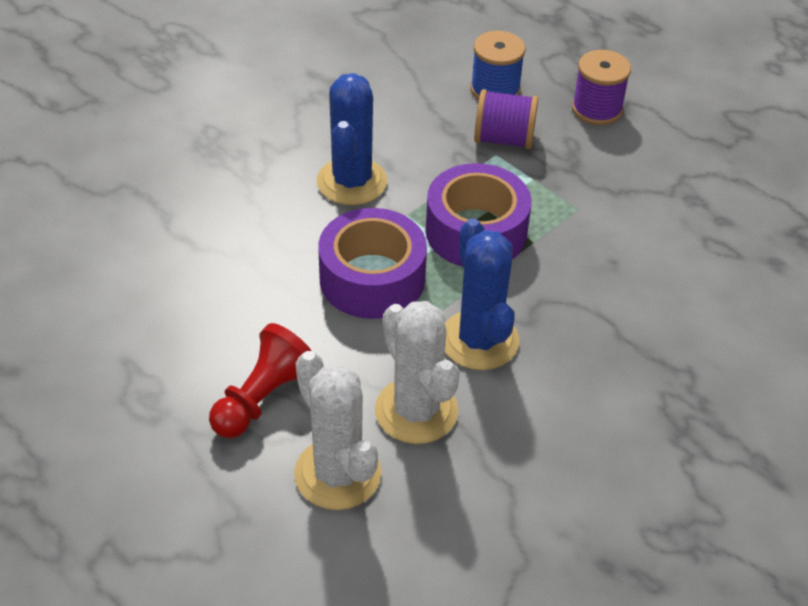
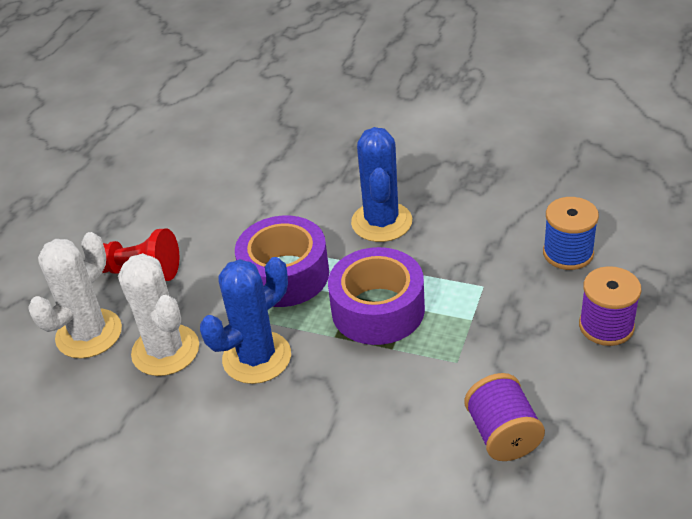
camera: 70 degrees right, 5 degrees down
blue cactus [317,73,387,205] -> blue cactus turned 75 degrees counterclockwise [351,127,412,242]
white cactus [375,301,459,444] -> white cactus turned 75 degrees counterclockwise [118,253,199,376]
purple spool [474,89,538,149] -> purple spool moved to [465,373,545,461]

